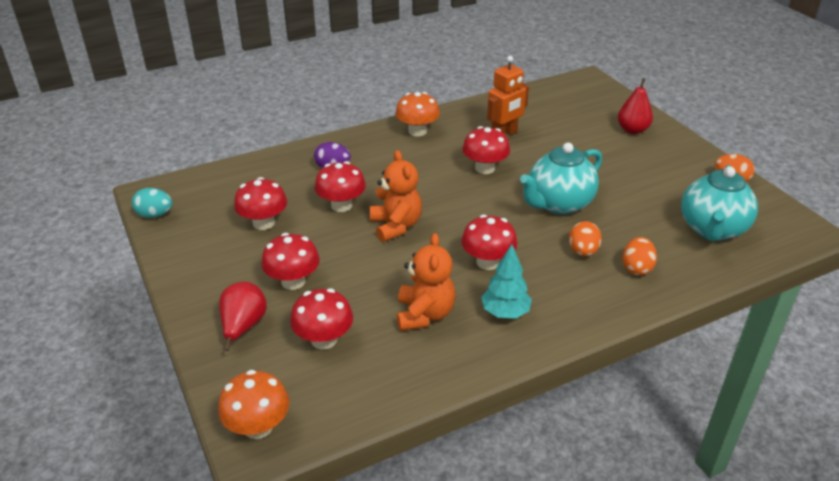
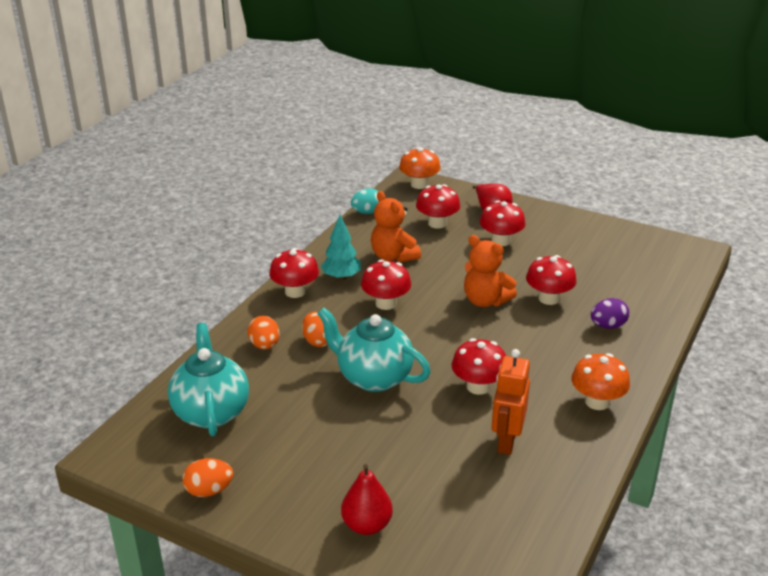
camera: 145 degrees right, 5 degrees down
turquoise egg [132,188,172,218] -> turquoise egg moved to [351,188,379,214]
red mushroom [234,177,287,230] -> red mushroom moved to [269,248,319,298]
turquoise teapot [520,143,602,215] -> turquoise teapot turned 75 degrees counterclockwise [317,308,431,392]

